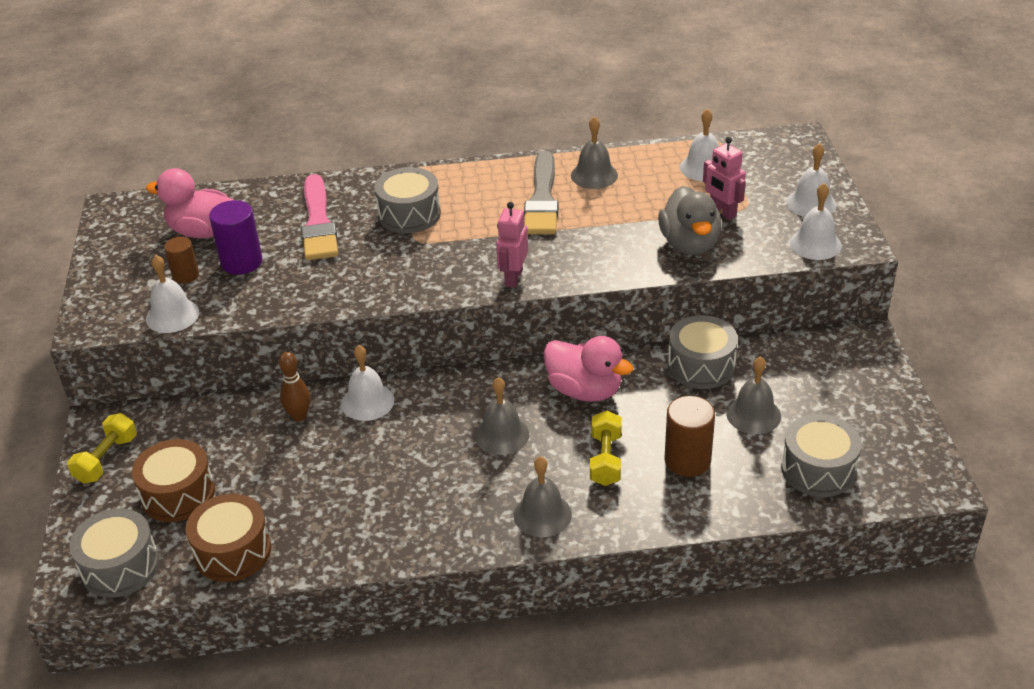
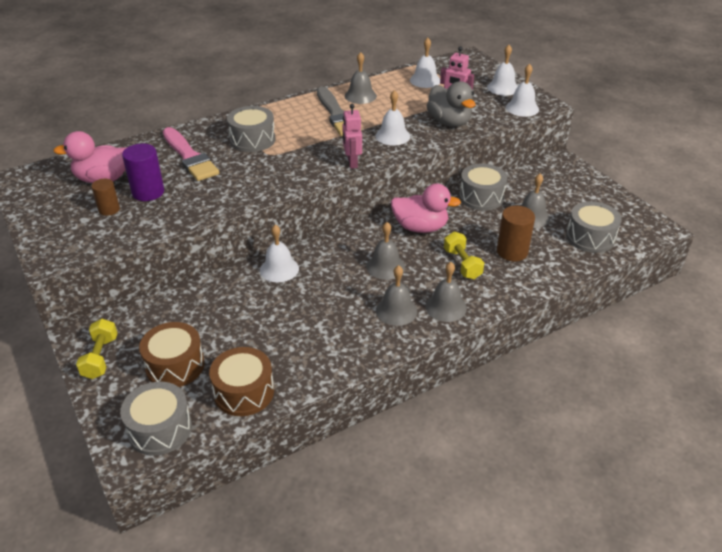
camera: 25 degrees left, 0 degrees up
white bell [146,255,199,333] -> white bell moved to [375,90,410,146]
brown bowling pin [279,352,311,422] -> none
none -> grey bell [376,265,417,326]

